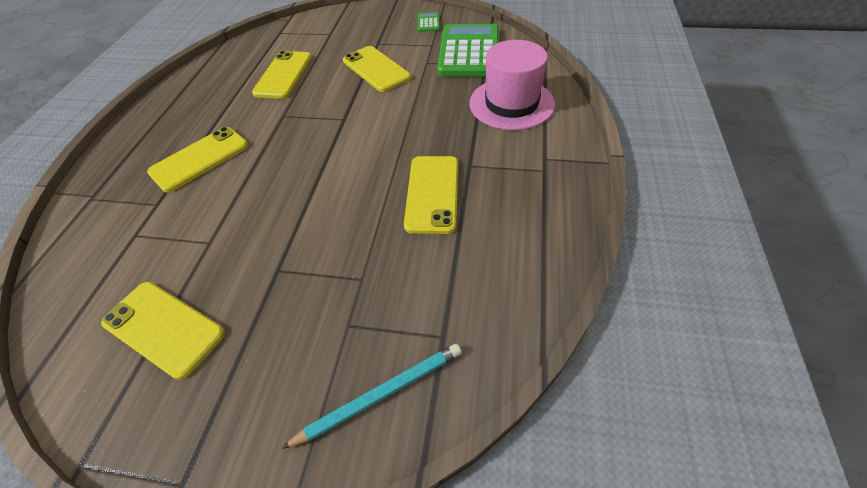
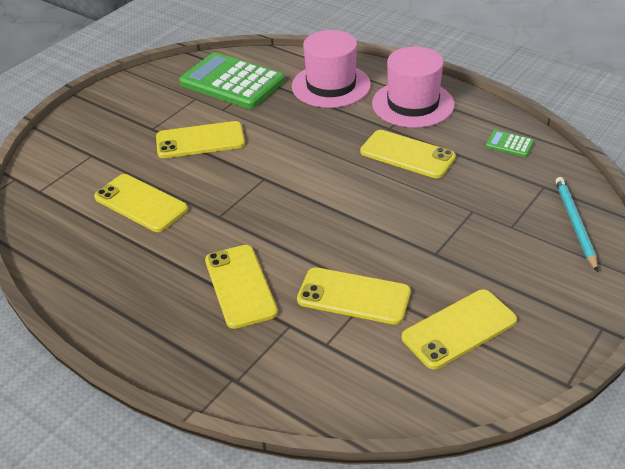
camera: 65 degrees left, 10 degrees down
green calculator [418,12,440,32] -> green calculator moved to [485,130,534,157]
none -> yellow phone [297,267,411,325]
none -> pink hat [372,47,455,128]

